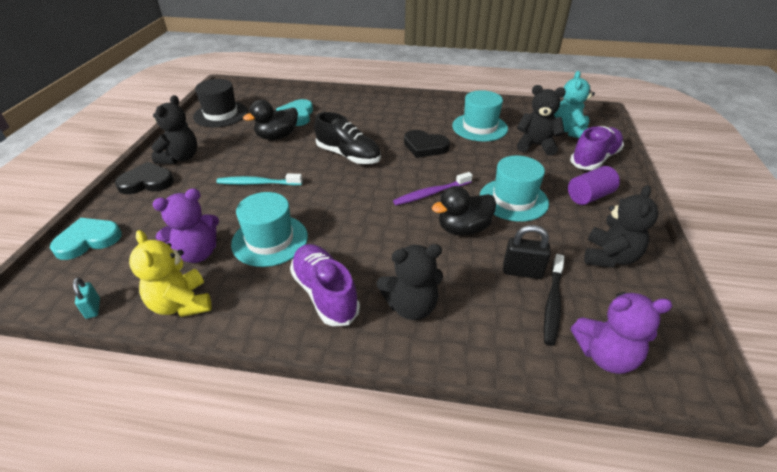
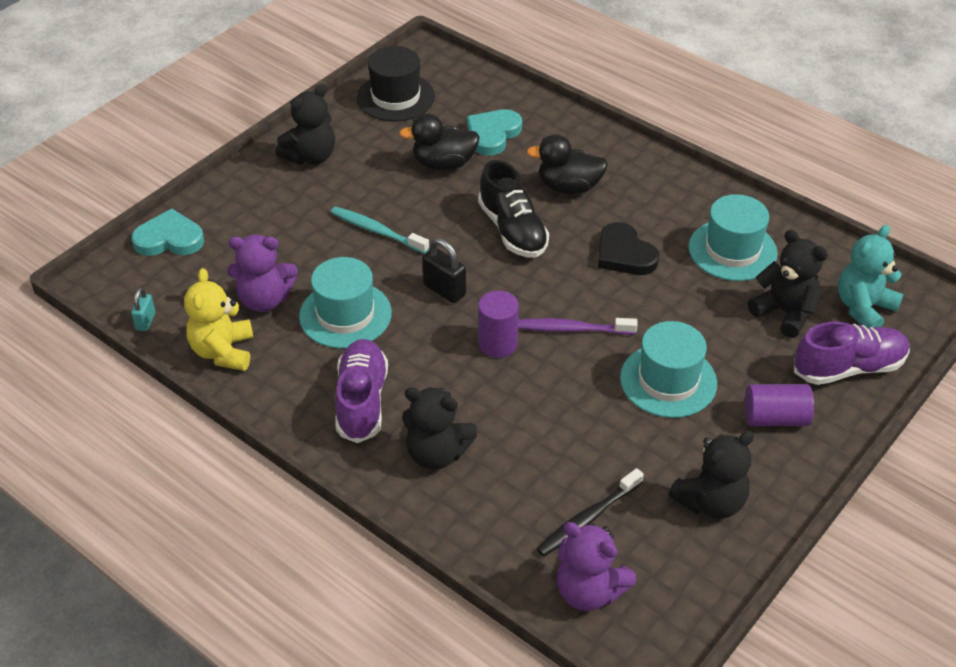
camera: 30 degrees right, 5 degrees up
black heart [115,162,174,194] -> none
black duck [432,186,496,236] -> black duck moved to [526,134,608,194]
black padlock [503,225,551,279] -> black padlock moved to [422,238,466,303]
none -> purple cylinder [478,290,519,358]

